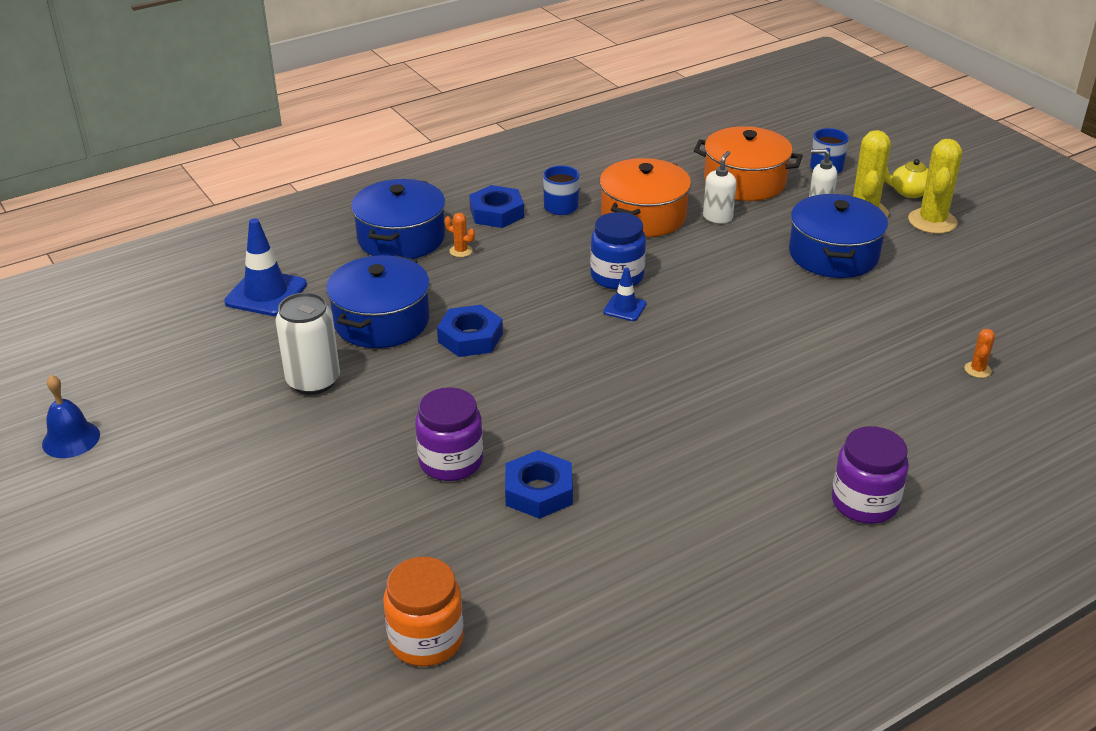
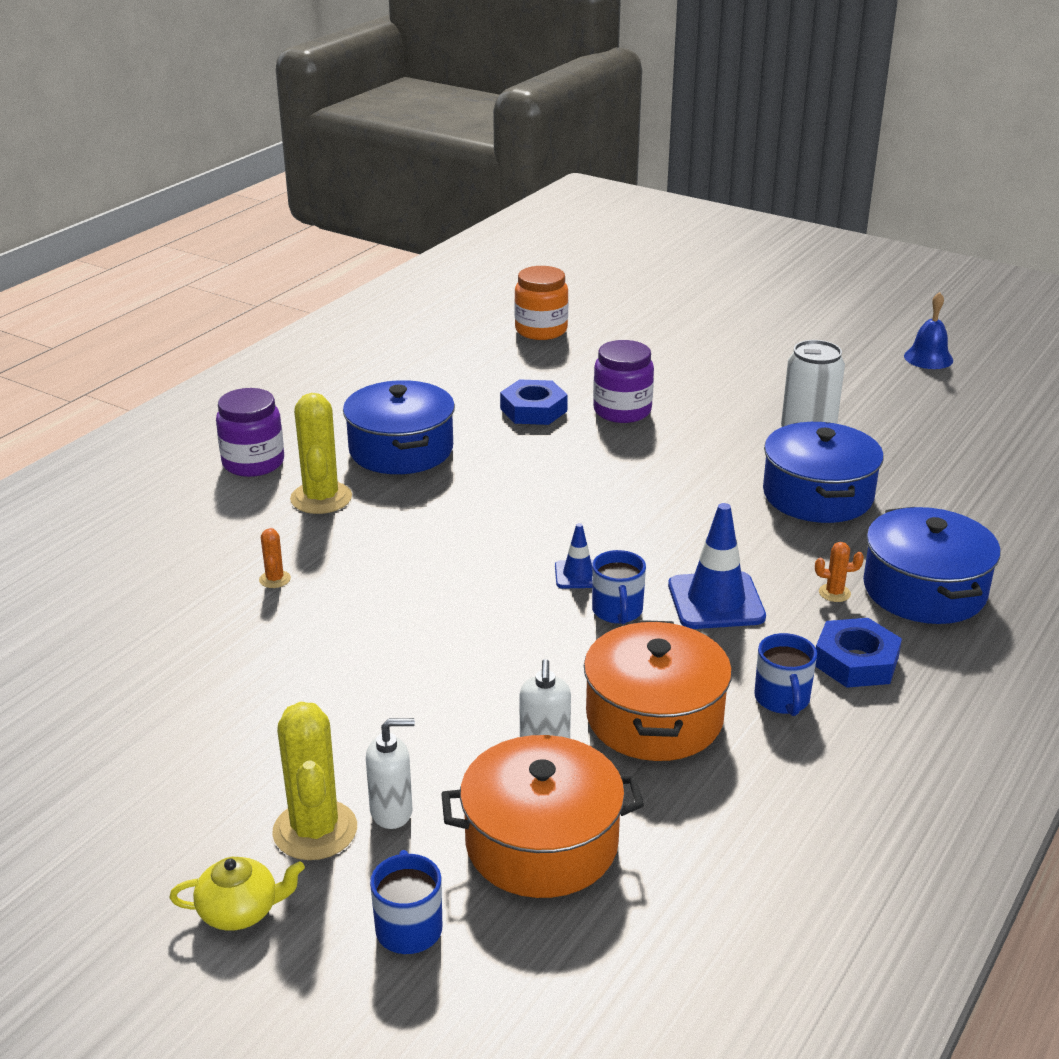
camera: 155 degrees right, 5 degrees down
blue traffic cone [224,218,307,316] -> blue traffic cone moved to [668,503,766,629]
blue nut [437,305,503,357] -> none
blue jar [590,212,646,290] -> blue mug [592,550,646,624]
blue pot [789,194,888,278] -> blue pot moved to [343,380,455,474]
yellow cactus [908,139,962,234] -> yellow cactus moved to [290,393,352,514]
orange cactus [965,329,995,378] -> orange cactus moved to [259,528,291,588]

